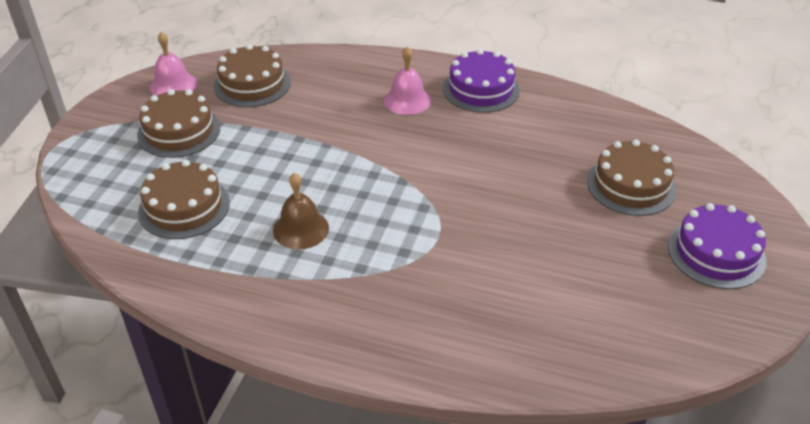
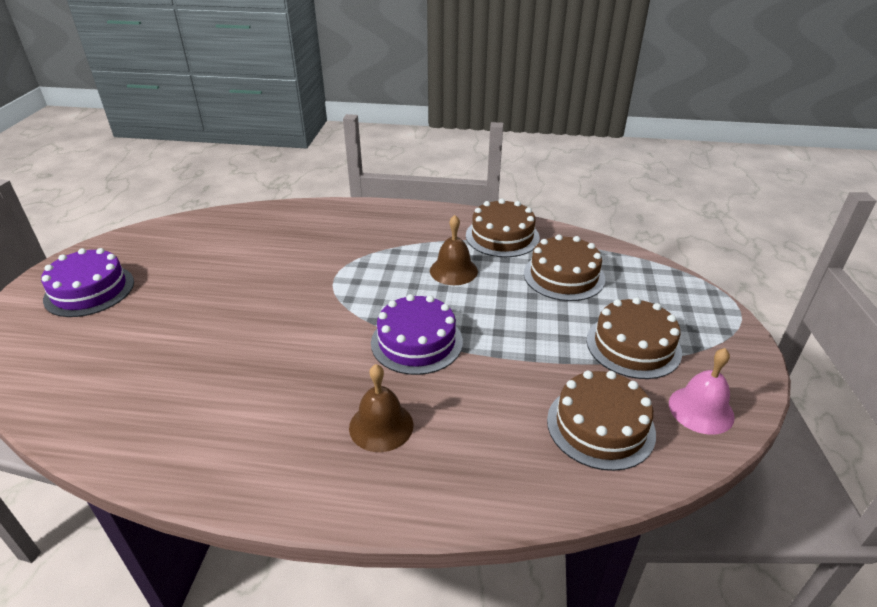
camera: 170 degrees right, 5 degrees down
pink bell [384,46,431,115] -> brown bell [349,364,413,452]
purple cake [443,49,520,113] -> purple cake moved to [371,294,463,375]
brown cake [587,139,676,216] -> brown cake moved to [466,199,540,257]

